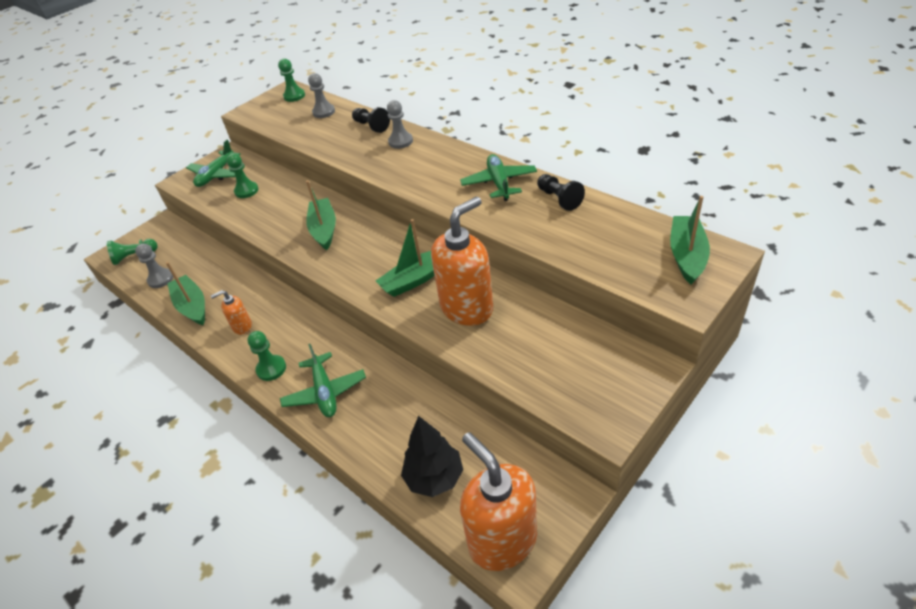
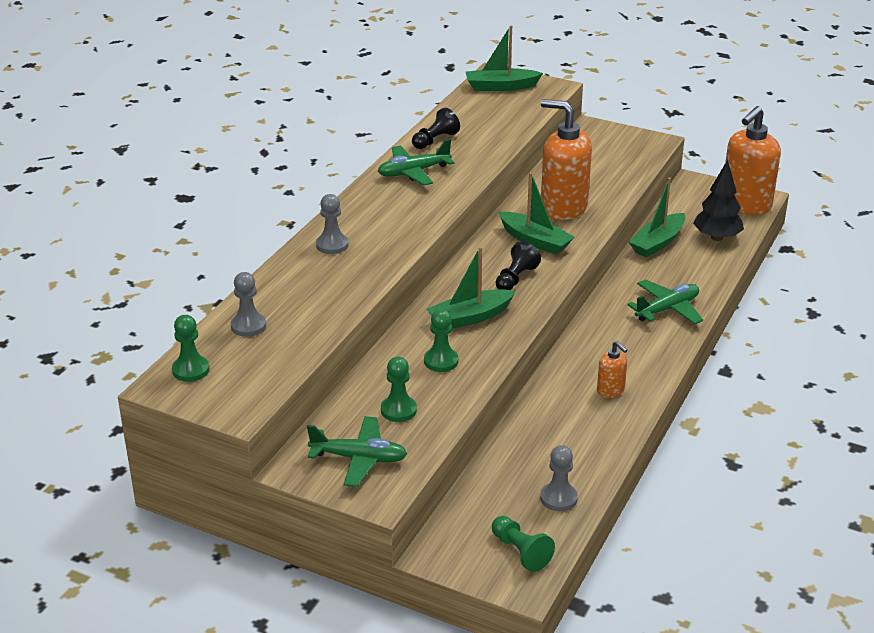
camera: 110 degrees left, 10 degrees down
green boat [166,262,205,325] -> green boat moved to [629,178,685,257]
green pawn [247,331,286,381] -> green pawn moved to [424,309,458,372]
black pawn [352,107,390,133] -> black pawn moved to [496,242,541,290]

